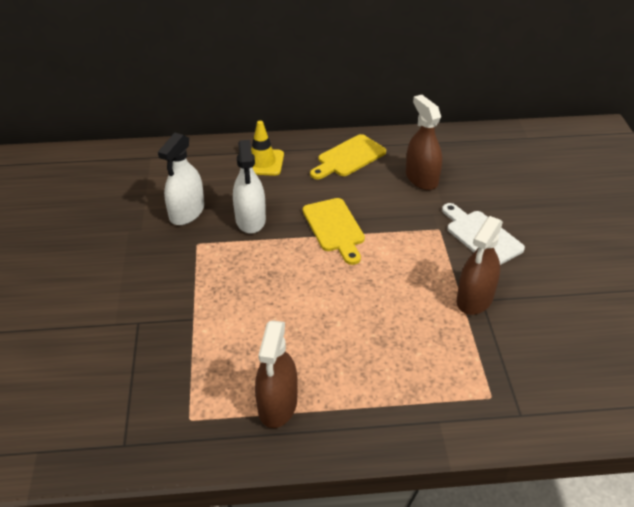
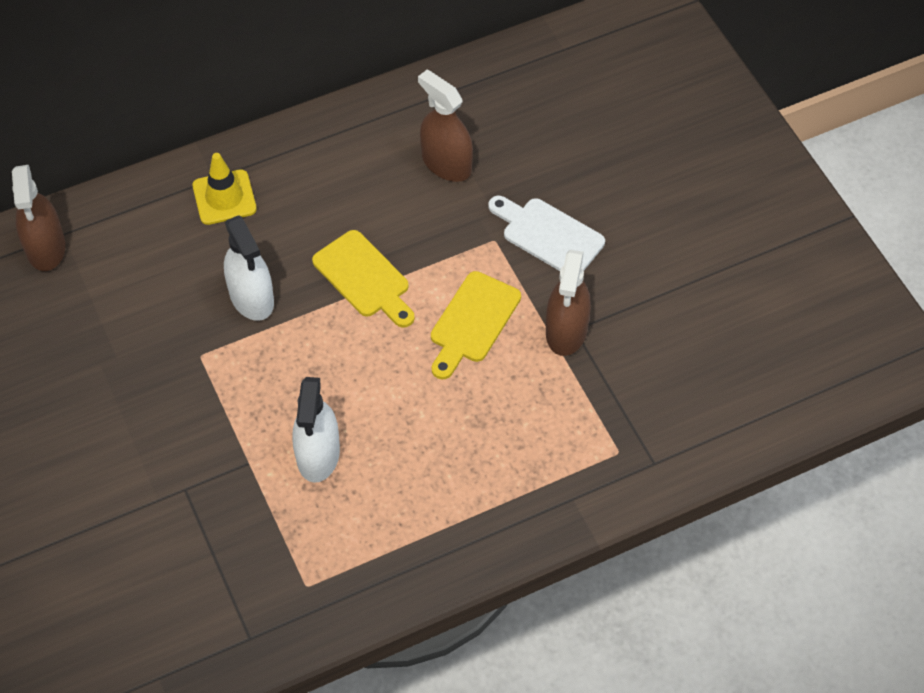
camera: 20 degrees left, 15 degrees up
white spray bottle [158,133,204,225] -> white spray bottle moved to [292,377,340,483]
brown spray bottle [255,320,298,428] -> brown spray bottle moved to [12,165,65,271]
yellow cutting board [310,134,386,179] -> yellow cutting board moved to [431,271,521,379]

